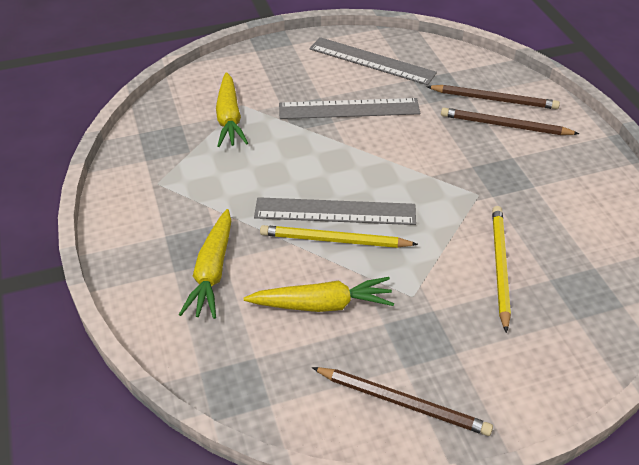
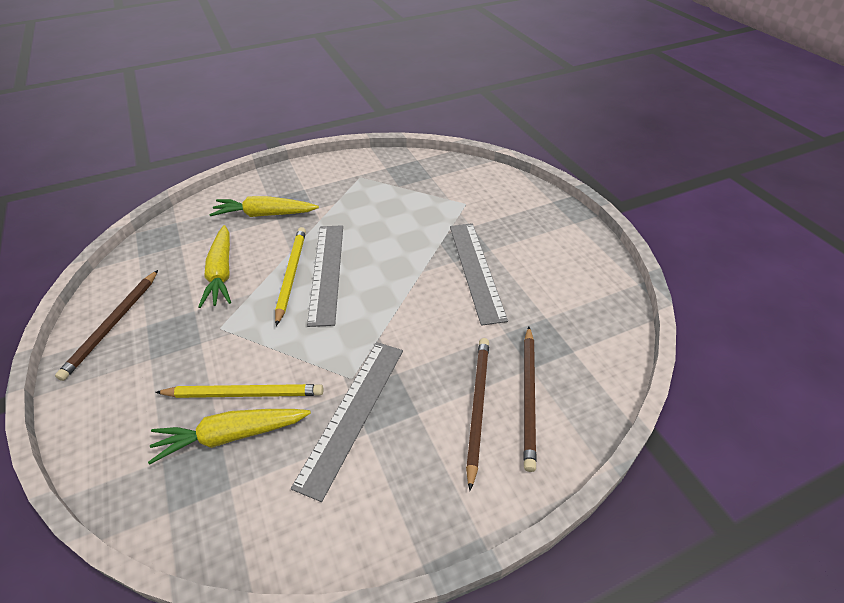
camera: 85 degrees right, 0 degrees up
yellow carrot [216,72,248,147] -> yellow carrot moved to [148,409,311,465]
grey ruler [309,37,437,85] -> grey ruler moved to [291,342,403,502]

